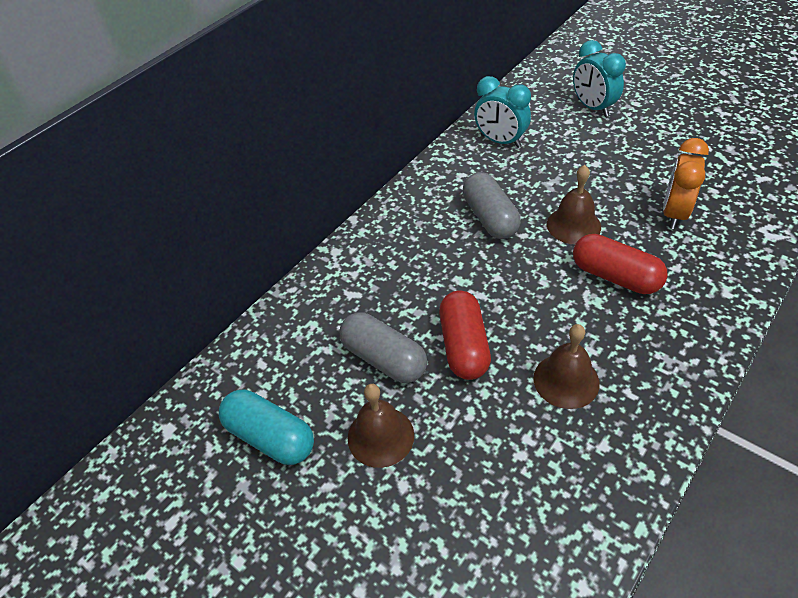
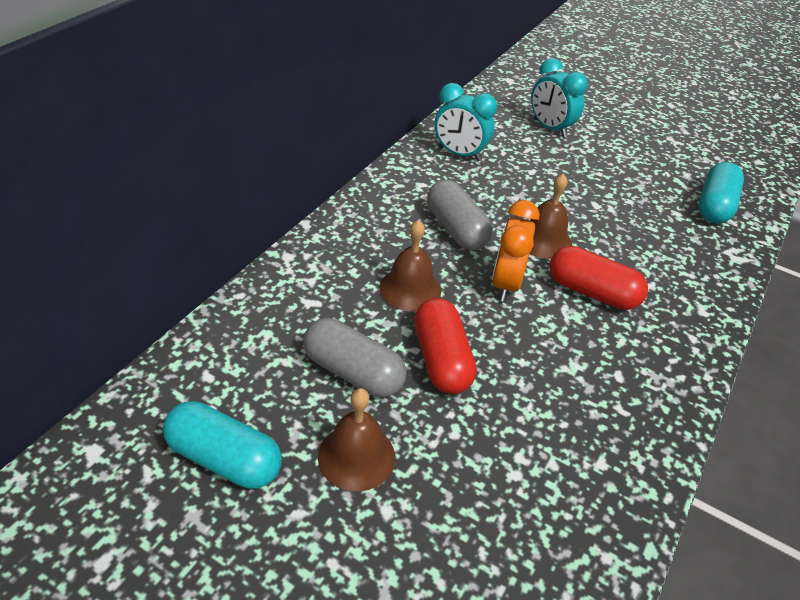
camera: 15 degrees left, 5 degrees down
brown bell [534,324,600,409] -> brown bell moved to [379,220,441,312]
orange clock [663,138,709,229] -> orange clock moved to [492,200,539,301]
none -> turquoise capsule [699,162,744,223]

